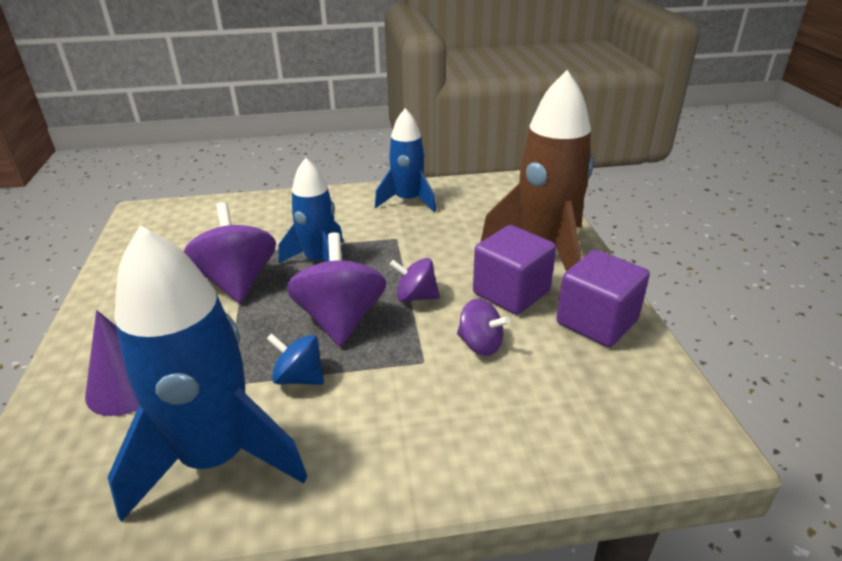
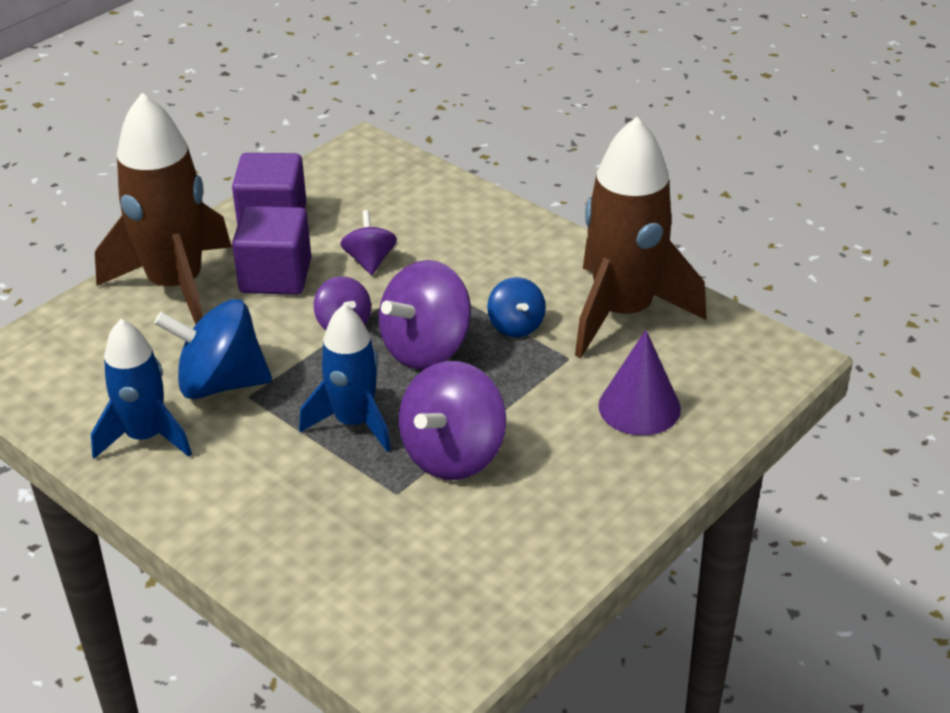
camera: 130 degrees left, 5 degrees up
blue rocket [108,226,308,522] -> brown rocket [575,117,707,358]
none -> blue spinning top [154,299,272,399]

